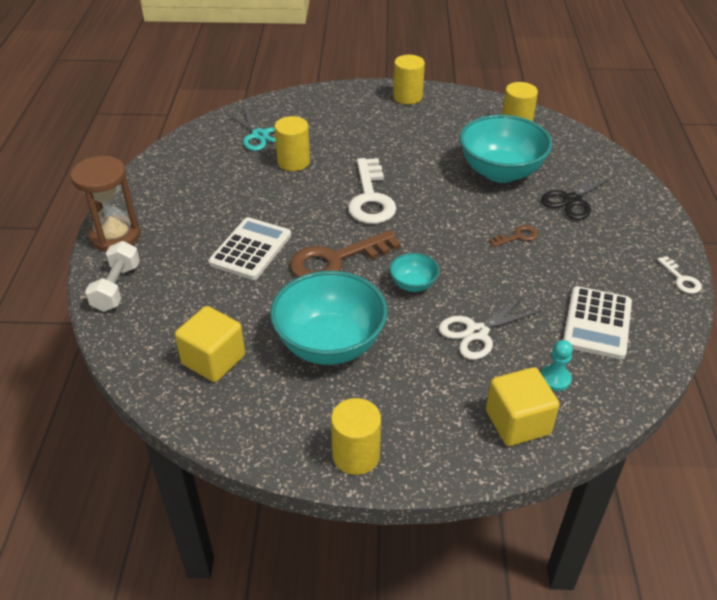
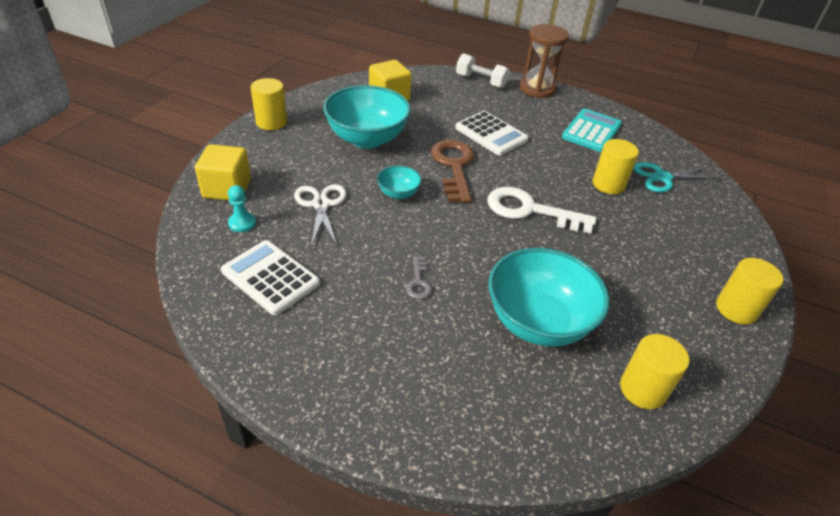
camera: 110 degrees right, 0 degrees up
brown key [489,225,538,247] -> grey key [406,256,432,299]
black scissors [541,169,614,220] -> none
white key [657,256,702,294] -> none
none -> turquoise calculator [562,109,622,152]

